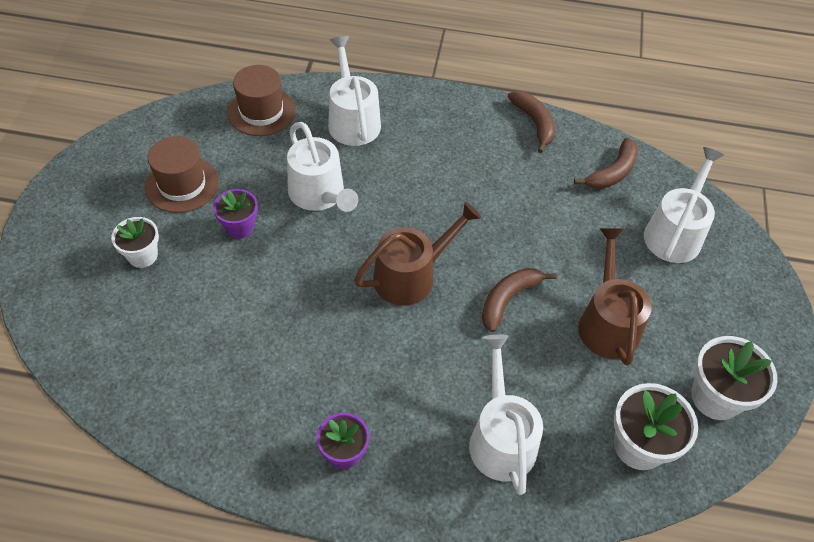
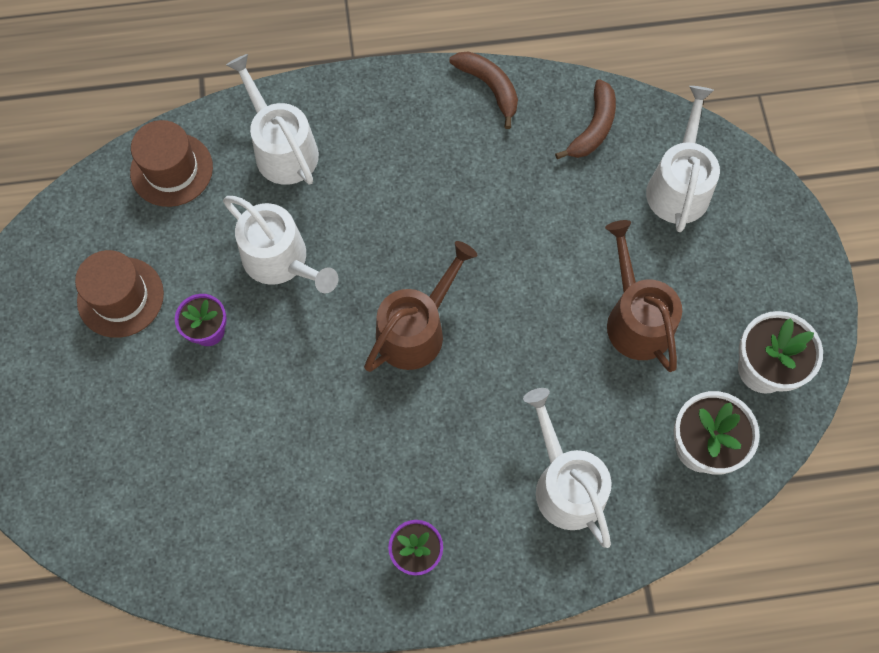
camera: 15 degrees left, 15 degrees up
white flower pot [111,217,159,268] -> none
brown banana [482,268,557,332] -> none

